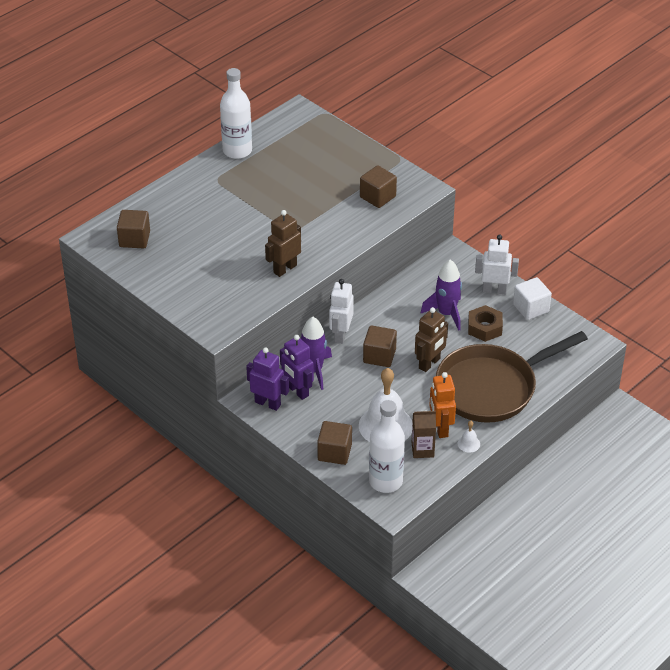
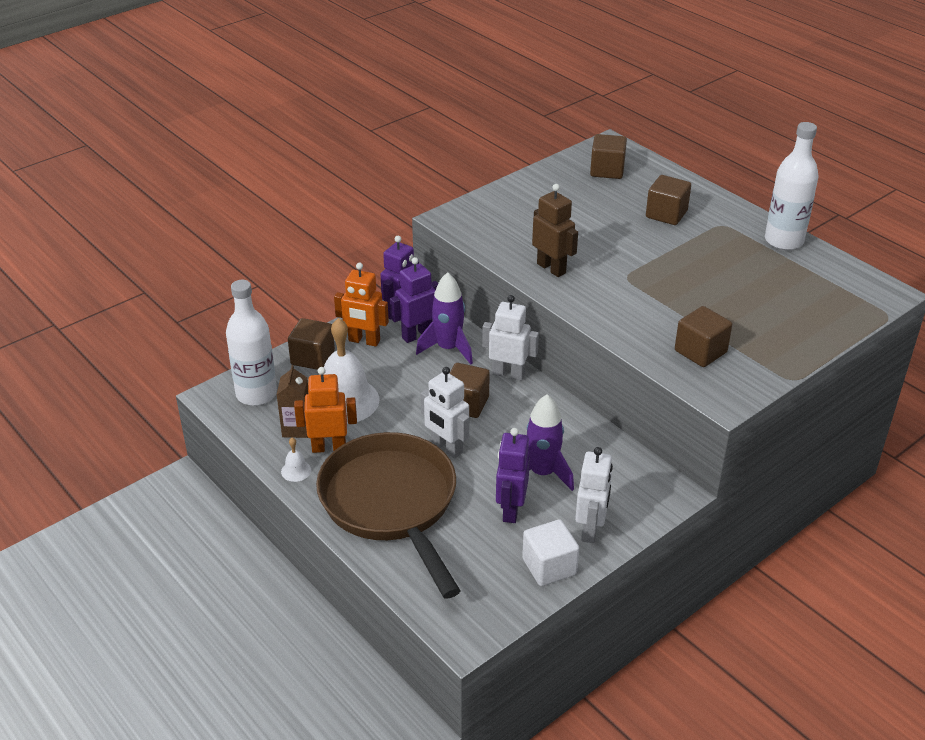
camera: 95 degrees right, 5 degrees down
brown robot [415,307,448,372] -> white robot [421,367,469,458]
brown nut [468,305,503,342] -> purple robot [496,428,530,523]
none -> orange robot [334,263,389,347]
none -> brown cube [646,175,691,225]

